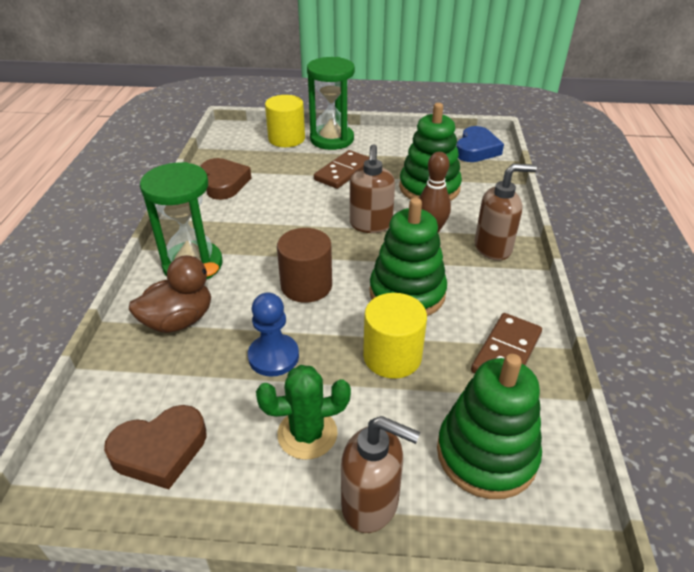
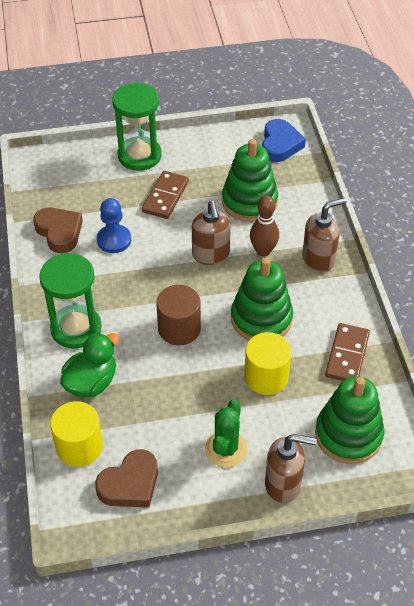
camera: 15 degrees left, 10 degrees up
brown duck [129,255,219,333] -> green duck [60,333,119,397]
blue pawn [248,293,299,376] -> blue pawn moved to [97,198,131,253]
green cactus [256,365,351,460] -> green cactus turned 45 degrees counterclockwise [205,399,248,467]
yellow cylinder [265,95,305,147] -> yellow cylinder moved to [50,401,103,467]

